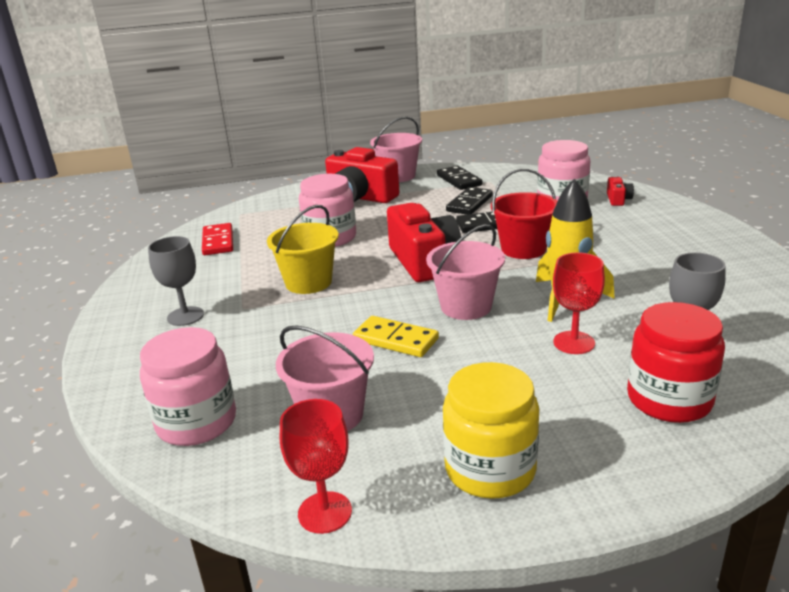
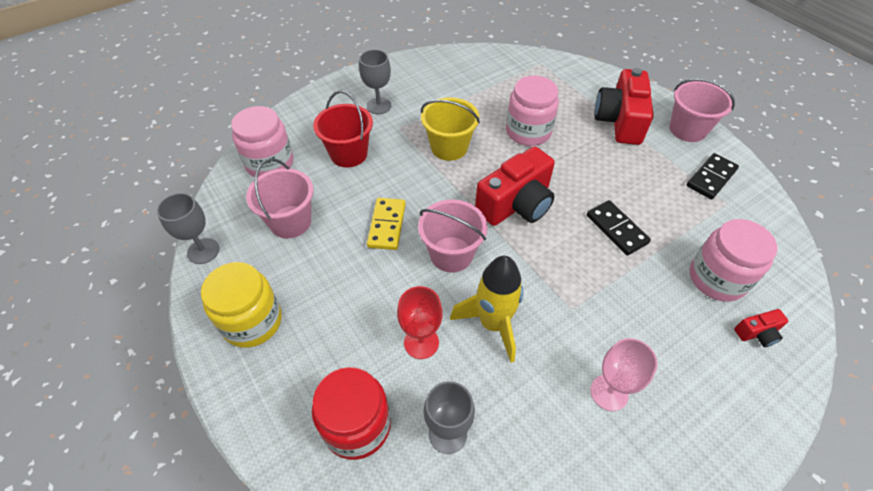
camera: 65 degrees right, 25 degrees up
red domino [202,223,233,255] -> none
red goblet [280,399,352,534] -> grey goblet [157,193,219,264]
black domino [446,187,493,215] -> none
red bucket [491,169,557,259] -> red bucket moved to [313,91,373,167]
none -> pink goblet [591,338,658,411]

